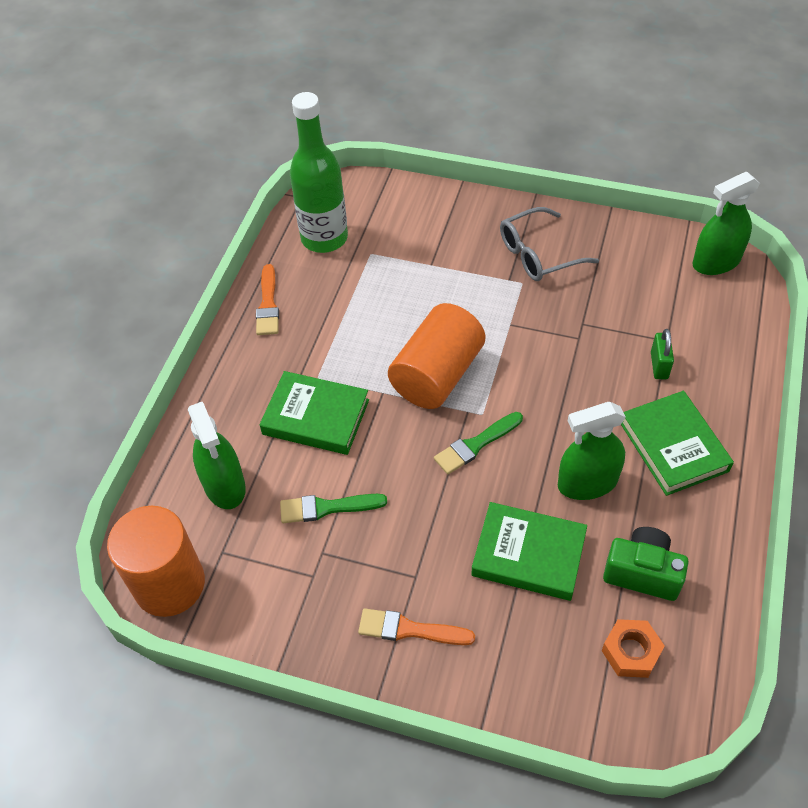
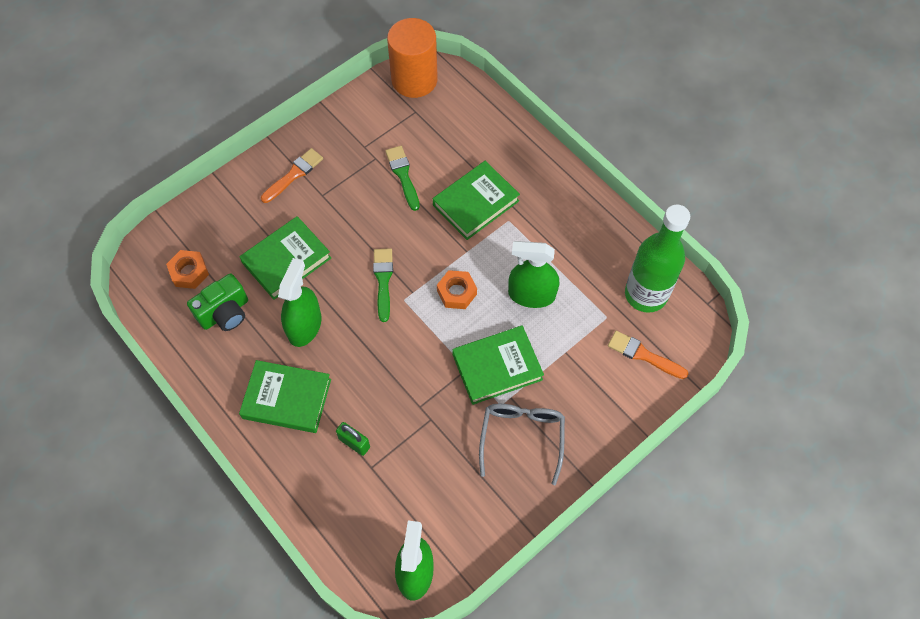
camera: 120 degrees right, 10 degrees up
green spray bottle [188,402,246,509] -> green spray bottle moved to [508,241,559,308]
orange brush [256,264,279,335] -> orange brush moved to [608,331,688,379]
green brush [280,494,387,523] -> green brush turned 45 degrees counterclockwise [385,146,420,211]
orange cylinder [388,303,485,409] -> orange nut [437,270,477,309]
none -> green book [452,326,544,405]

